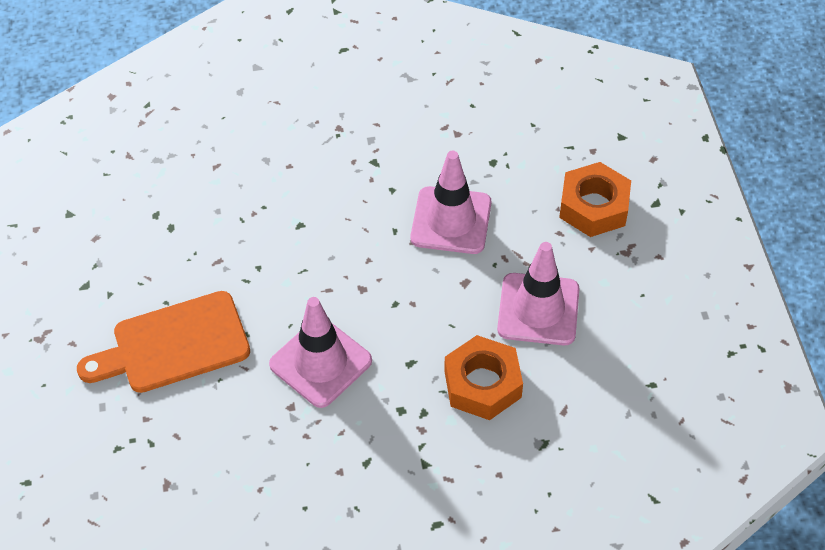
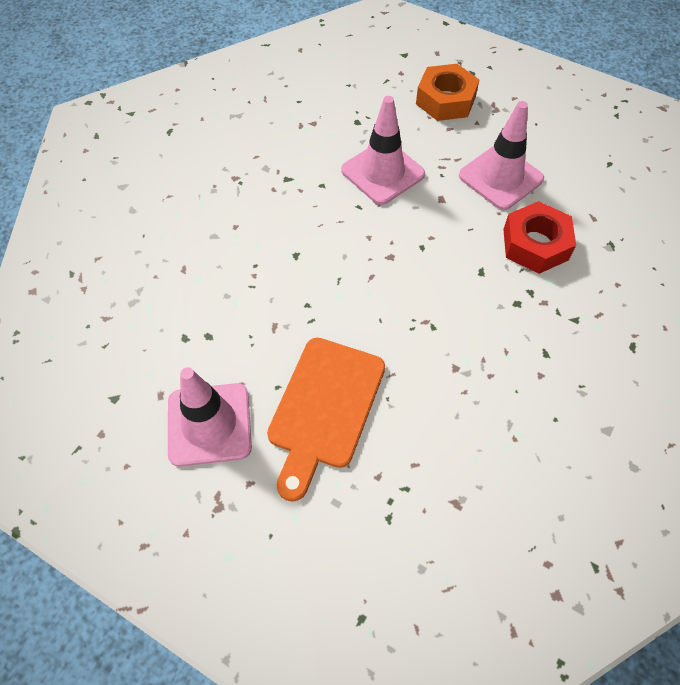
camera: 50 degrees left, 5 degrees up
pink traffic cone [269,297,372,408] -> pink traffic cone moved to [168,367,252,467]
orange nut [444,335,523,420] -> red nut [503,201,576,274]

